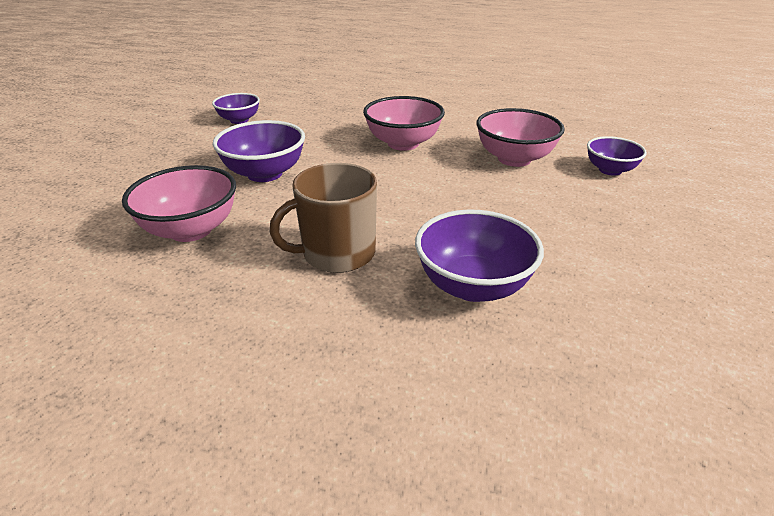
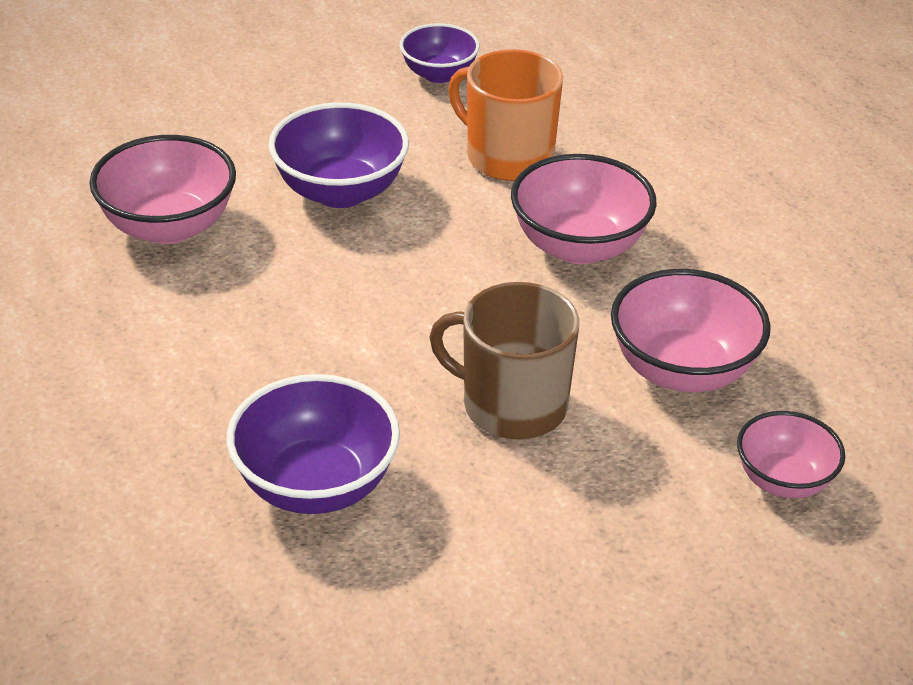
camera: 45 degrees right, 5 degrees up
brown mug [270,163,377,273] -> brown mug moved to [429,282,579,439]
purple bowl [587,136,647,176] -> pink bowl [737,411,845,498]
none -> orange mug [448,49,563,181]

